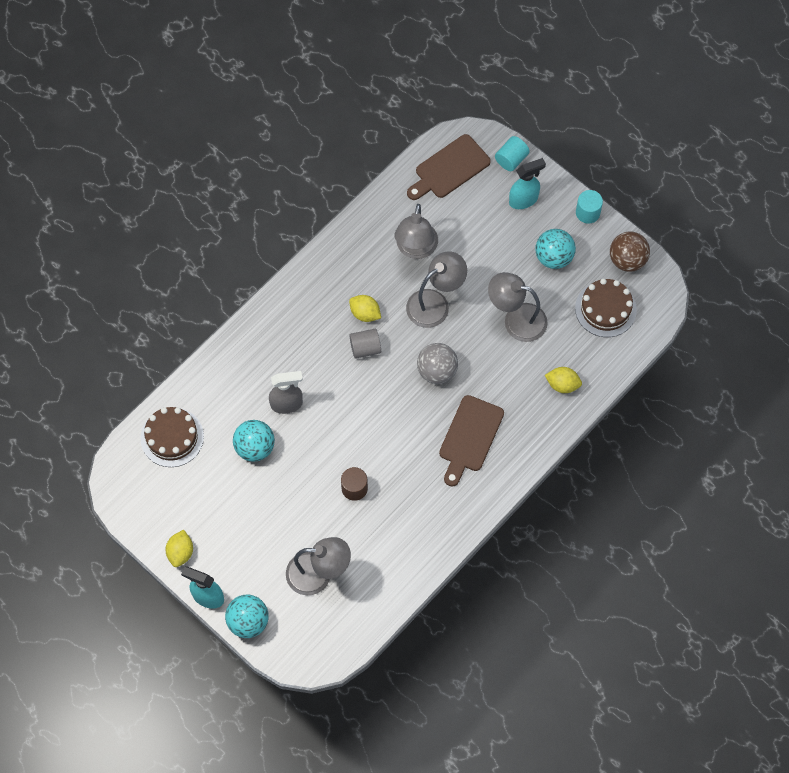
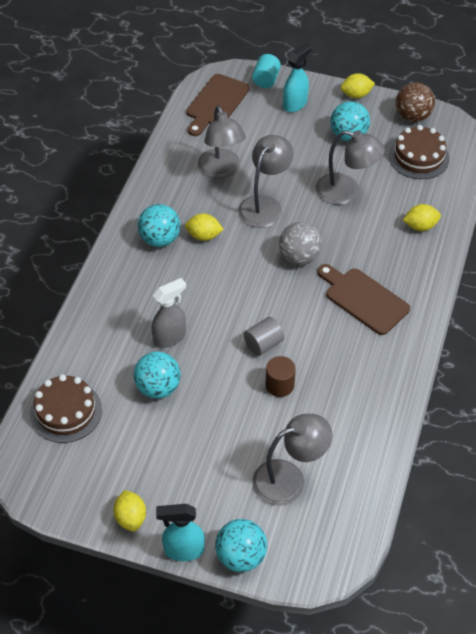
camera: 25 degrees left, 15 degrees down
grey cylinder [349,329,381,359] -> grey cylinder moved to [244,317,284,356]
brown cutting board [439,395,504,487] -> brown cutting board turned 135 degrees clockwise [317,264,410,335]
grey lamp [488,272,548,342] -> grey lamp turned 150 degrees counterclockwise [316,130,385,205]
turquoise cylinder [576,190,603,224] -> yellow lemon [341,73,375,98]
none -> turquoise ball [138,204,180,247]

